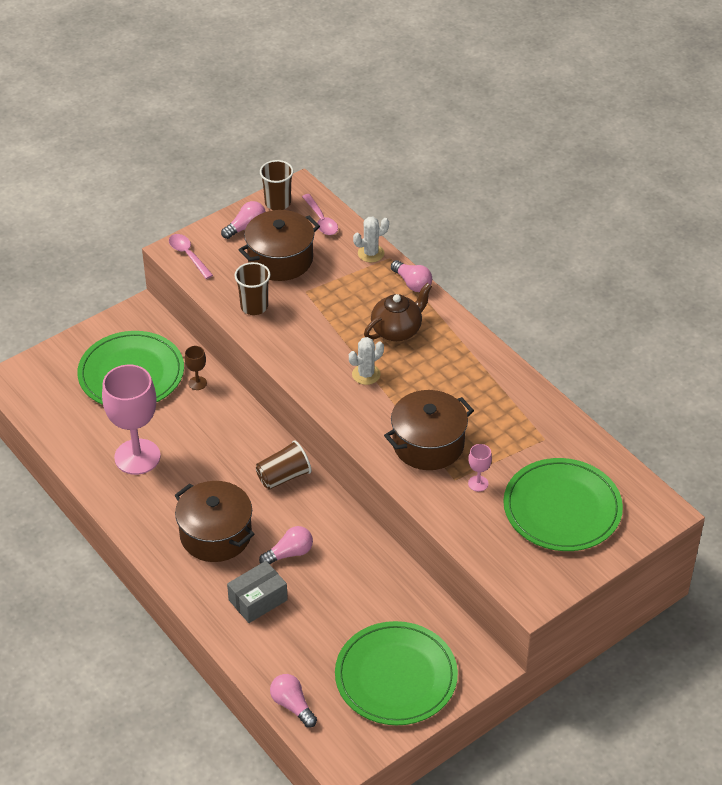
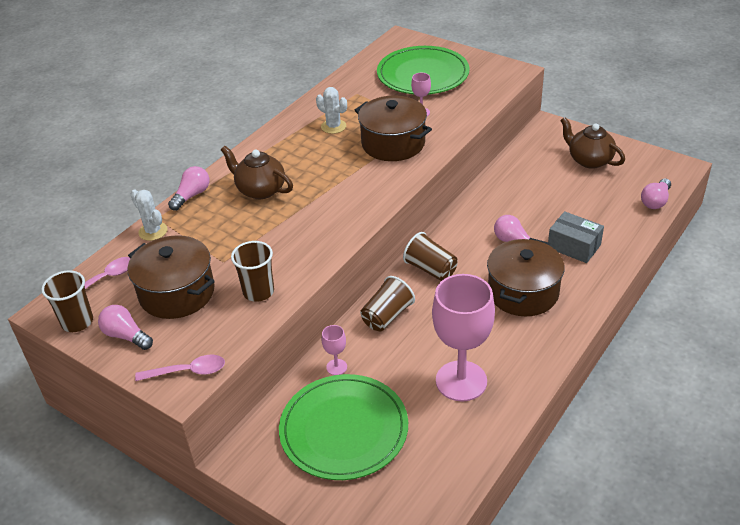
camera: 105 degrees left, 5 degrees down
pink spoon [169,234,213,279] -> pink spoon turned 135 degrees counterclockwise [135,355,225,381]
brown goblet [185,346,207,390] -> pink goblet [322,325,347,375]
green plate [335,621,458,725] -> brown teapot [560,117,625,169]
white cactus [349,337,384,385] -> white cactus moved to [316,87,347,134]
none -> brown cup [360,276,415,331]

